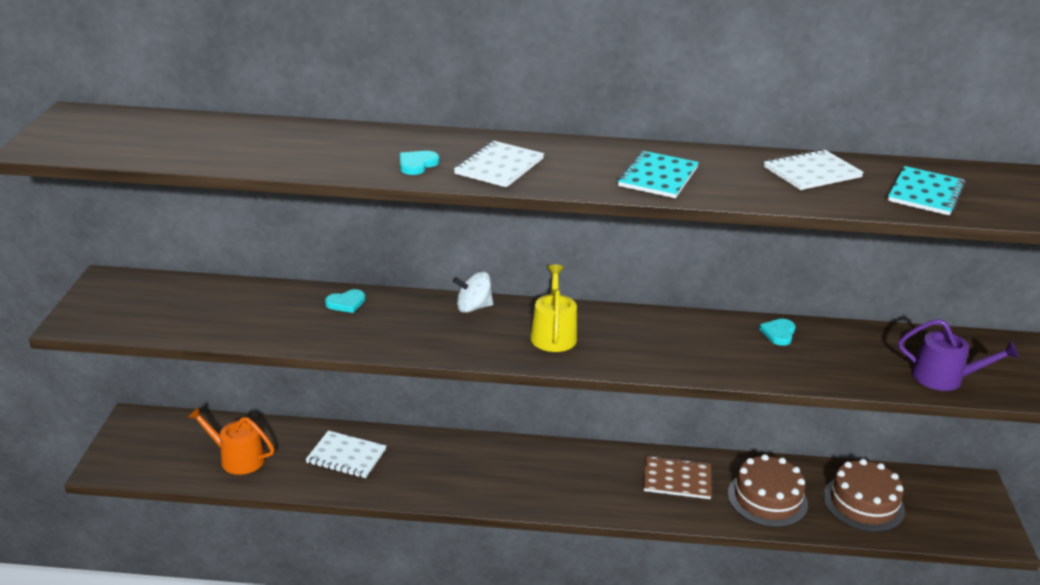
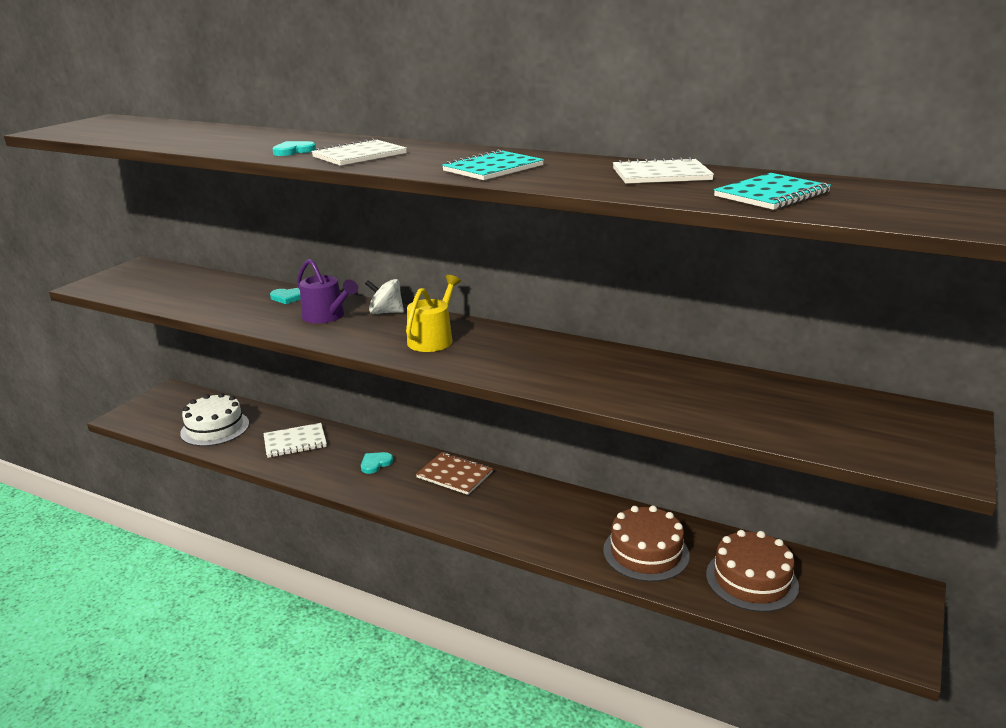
camera: 25 degrees right, 5 degrees down
orange watering can [187,407,274,475] -> white cake [180,393,249,446]
white notebook [305,431,386,478] -> white notebook turned 60 degrees counterclockwise [263,423,327,458]
brown notebook [644,456,712,499] -> brown notebook moved to [416,452,493,495]
turquoise heart [759,319,796,346] -> turquoise heart moved to [361,452,393,474]
purple watering can [898,319,1019,391] -> purple watering can moved to [297,259,358,324]

